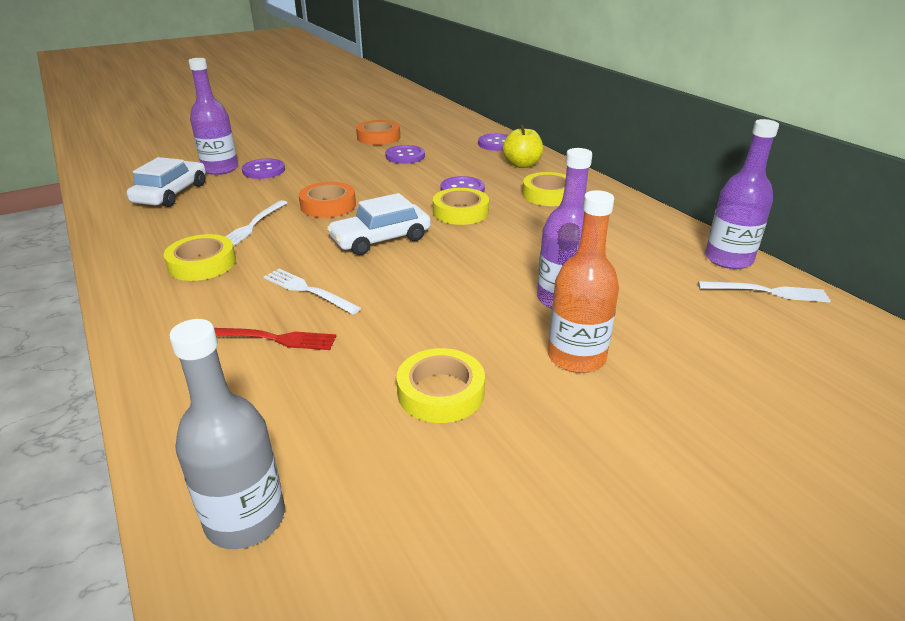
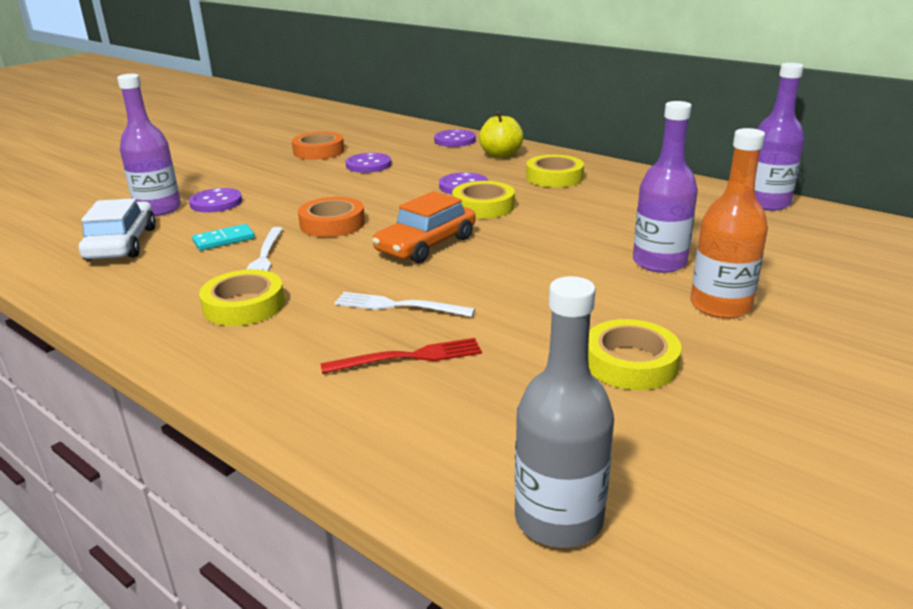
camera: 20 degrees left, 5 degrees down
white car [327,193,431,255] -> orange car [372,191,475,263]
white fork [698,281,831,302] -> none
none -> turquoise domino [192,224,255,251]

